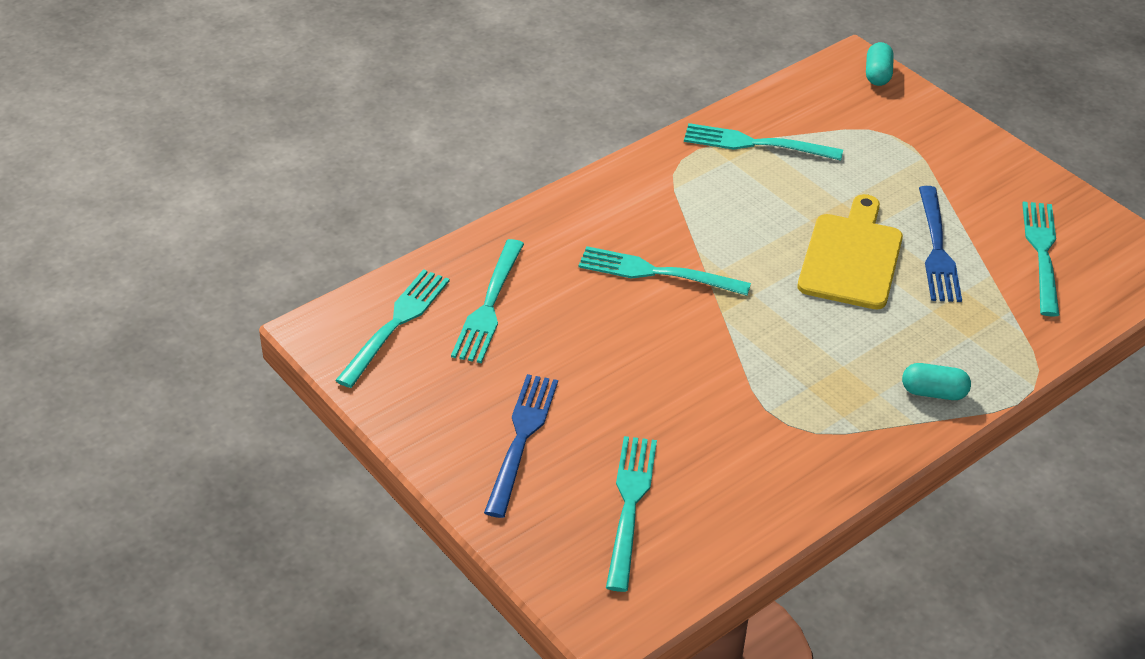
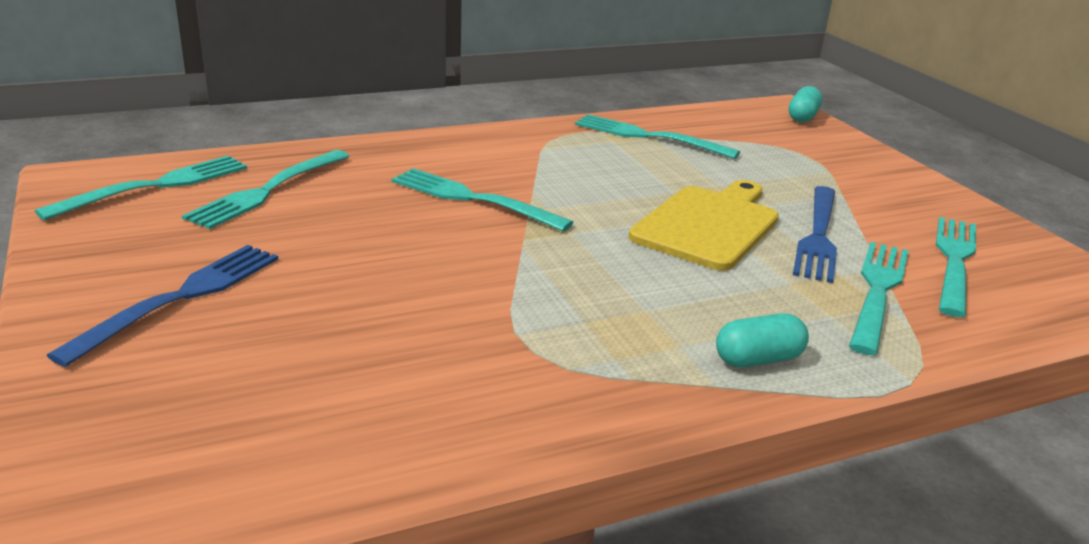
camera: 15 degrees right, 15 degrees down
turquoise fork [606,436,657,592] -> turquoise fork moved to [849,242,909,355]
turquoise capsule [902,363,971,400] -> turquoise capsule turned 45 degrees counterclockwise [716,313,809,367]

